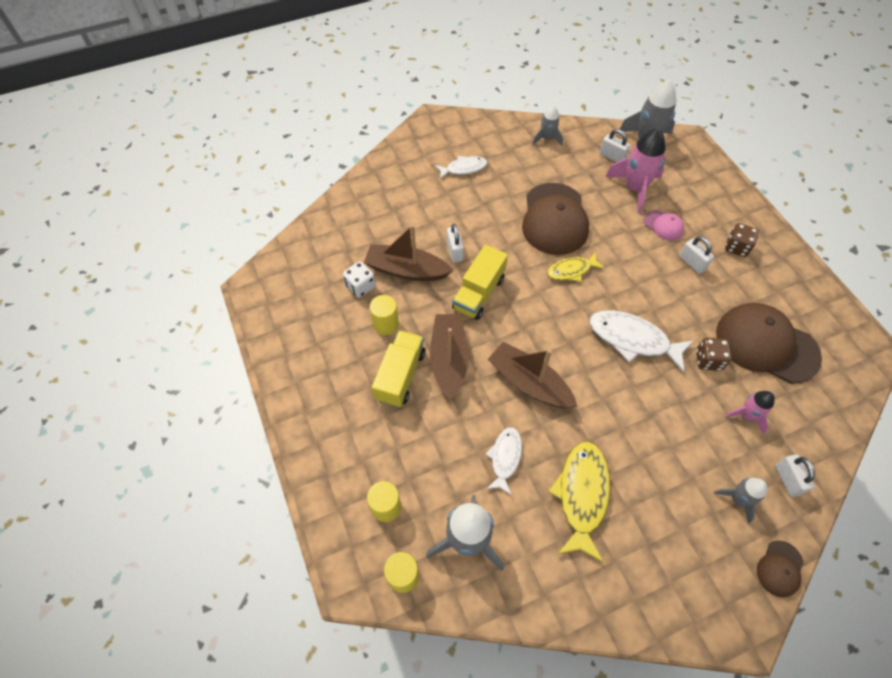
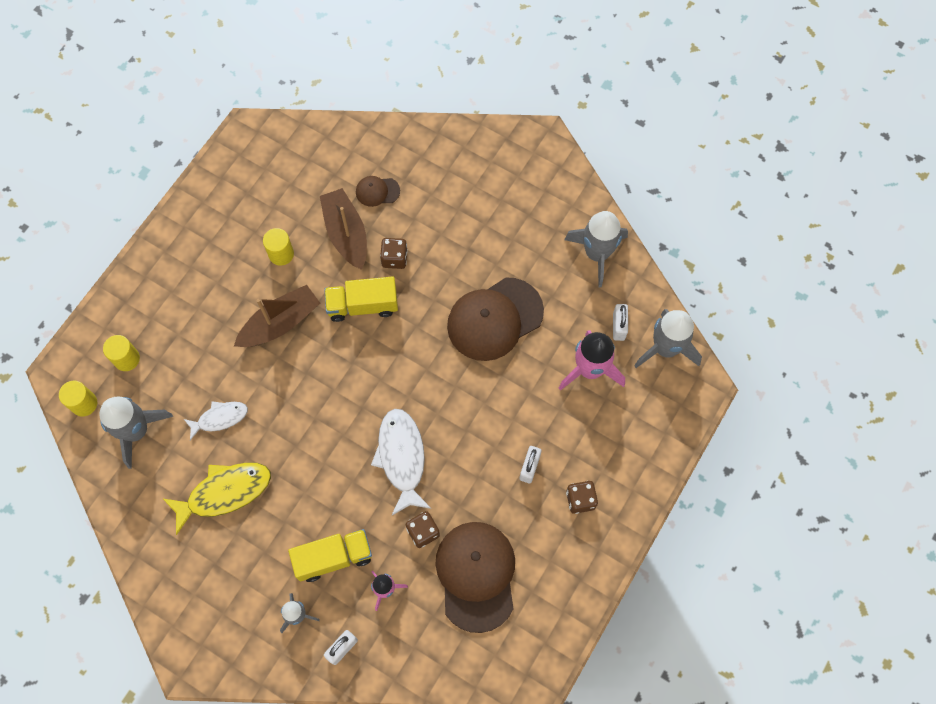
camera: 55 degrees right, 10 degrees up
white dice [343,261,376,298] -> none
yellow truck [372,330,425,407] -> yellow truck moved to [288,529,372,582]
white fish [435,156,487,179] -> none
white padlock [447,224,464,262] -> brown dice [380,238,408,269]
brown boat [488,342,578,408] -> none
grey rocket [532,105,563,145] -> grey rocket [564,211,628,287], size x1.77
yellow fish [547,252,605,282] -> none
pink cap [643,210,684,240] -> none
brown cap [757,541,803,597] -> brown cap moved to [356,176,400,207]

